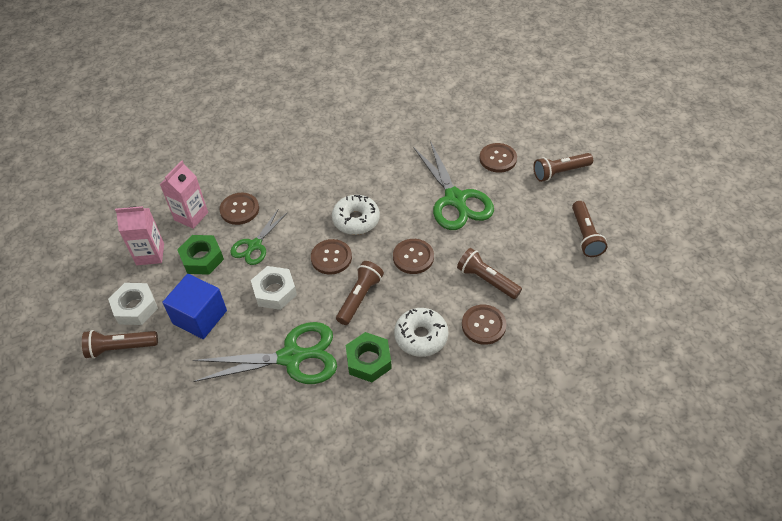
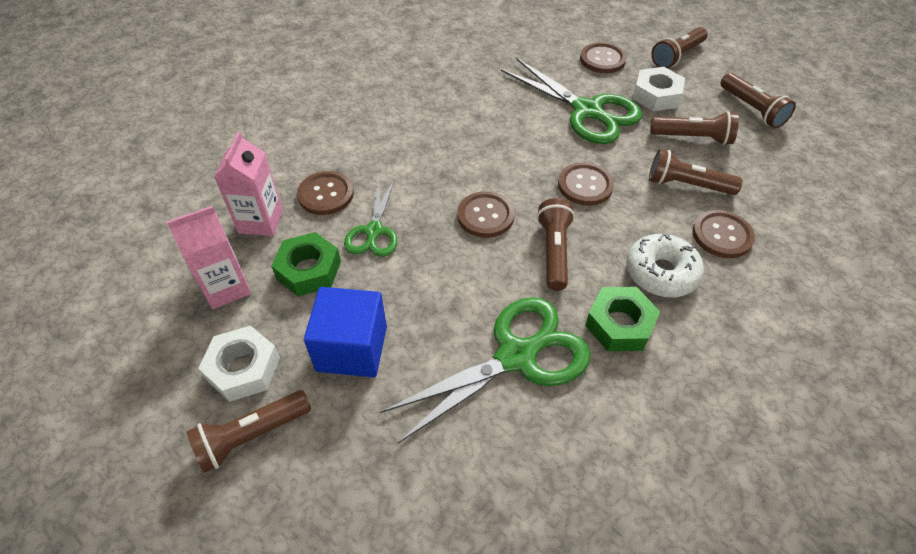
camera: 25 degrees left, 0 degrees up
white nut [251,266,297,310] -> white nut moved to [632,67,685,111]
white donut [332,195,380,235] -> none
none -> brown flashlight [650,111,739,145]

